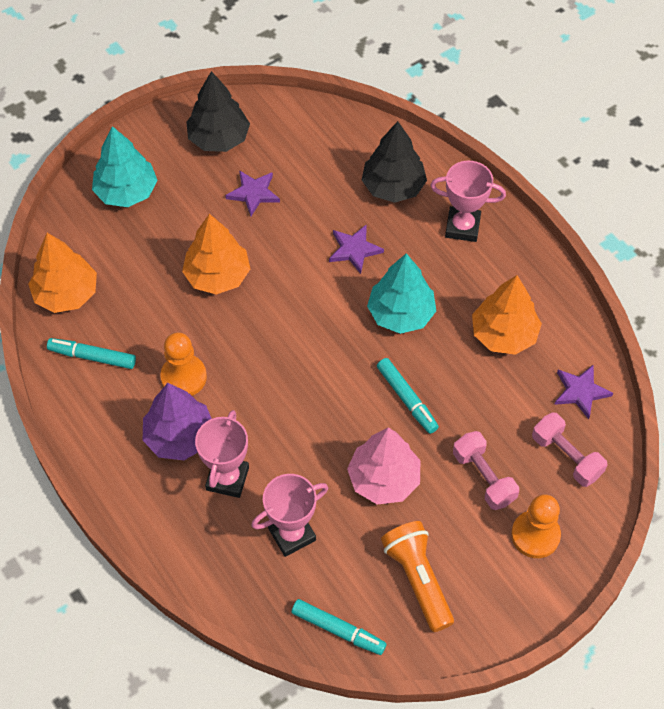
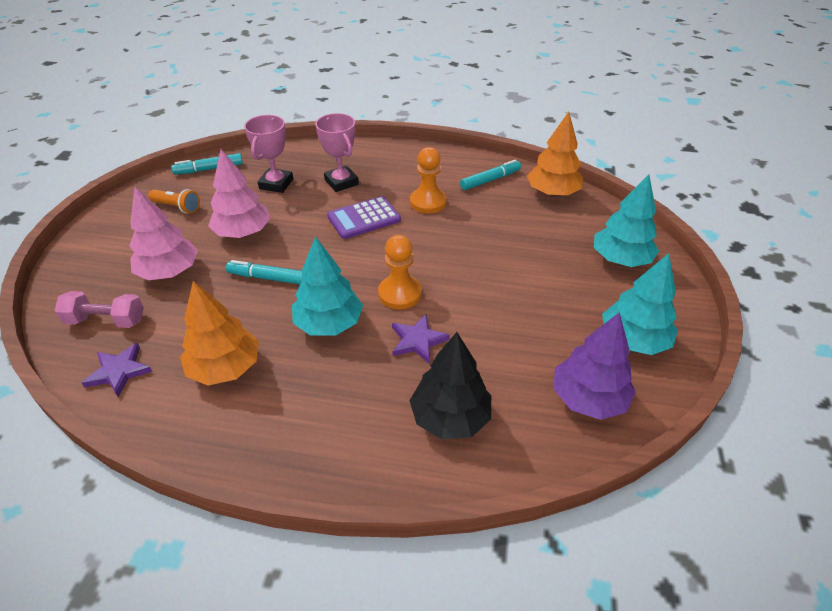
camera: 135 degrees right, 15 degrees down
purple tree [143,383,212,460] -> purple tree moved to [554,312,636,420]
orange tree [182,214,250,295] -> none
black tree [186,71,250,152] -> turquoise tree [602,253,678,355]
purple star [225,170,280,216] -> none
orange flashlight [381,521,454,632] -> orange flashlight [148,189,200,213], size x0.65
pink trophy [430,161,506,242] -> none
pink dumbbell [453,431,519,510] -> pink tree [129,187,198,280]
orange pawn [511,494,561,558] -> orange pawn moved to [378,235,422,309]
none -> purple calculator [327,196,401,239]

